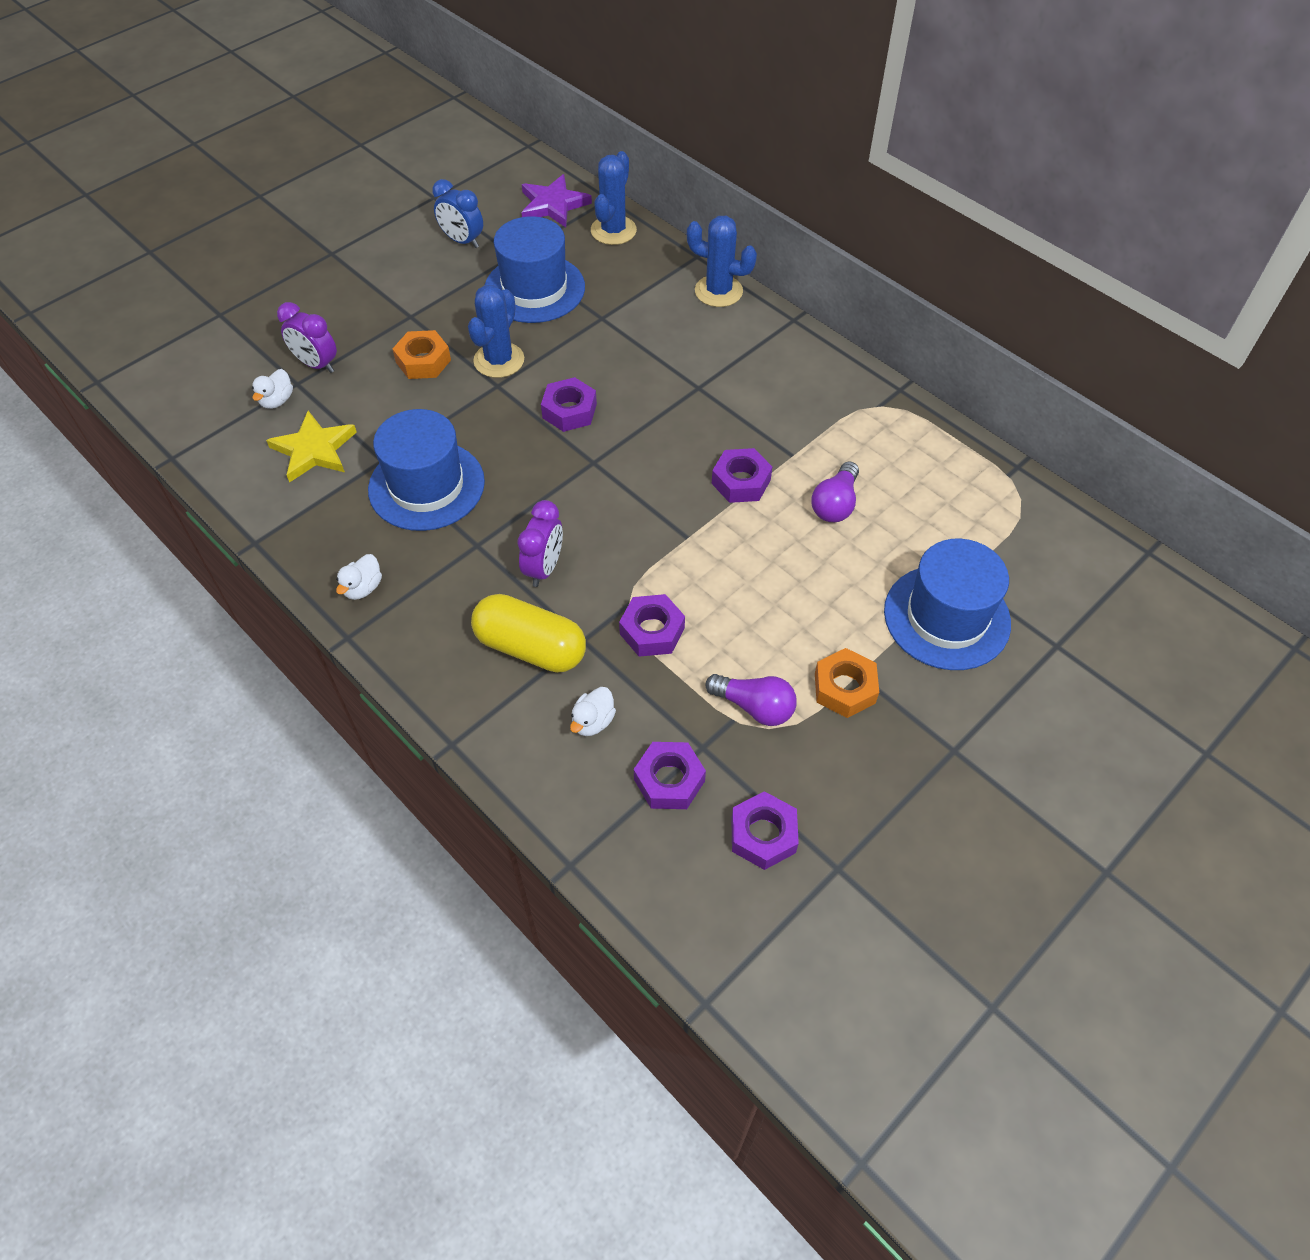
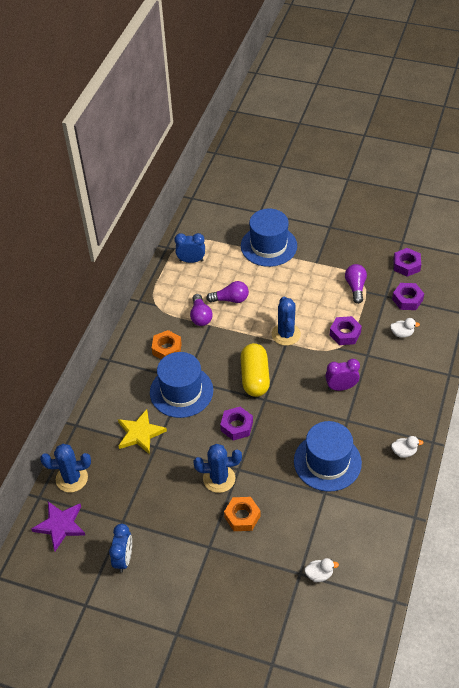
camera: 115 degrees left, 5 degrees down
yellow star [266,411,357,483] -> yellow star moved to [118,409,167,455]
purple clock [277,302,337,373] -> none
yellow capsule [471,594,586,673] -> yellow capsule moved to [240,343,270,397]
blue hat [485,216,585,323] -> blue hat moved to [150,352,213,418]
blue cactus [687,216,757,307] -> blue cactus moved to [272,297,301,346]
purple nut [712,448,772,503] -> none
orange nut [815,648,879,718] -> orange nut moved to [152,330,182,360]
none -> blue clock [174,233,205,263]
none -> purple light bulb [190,294,213,326]

